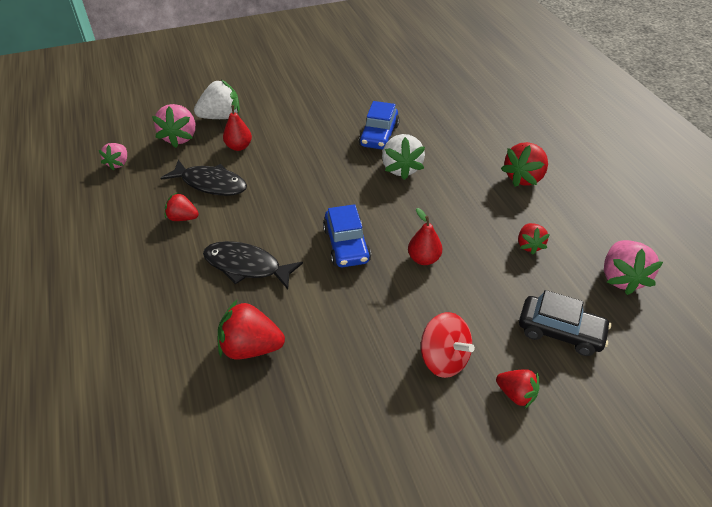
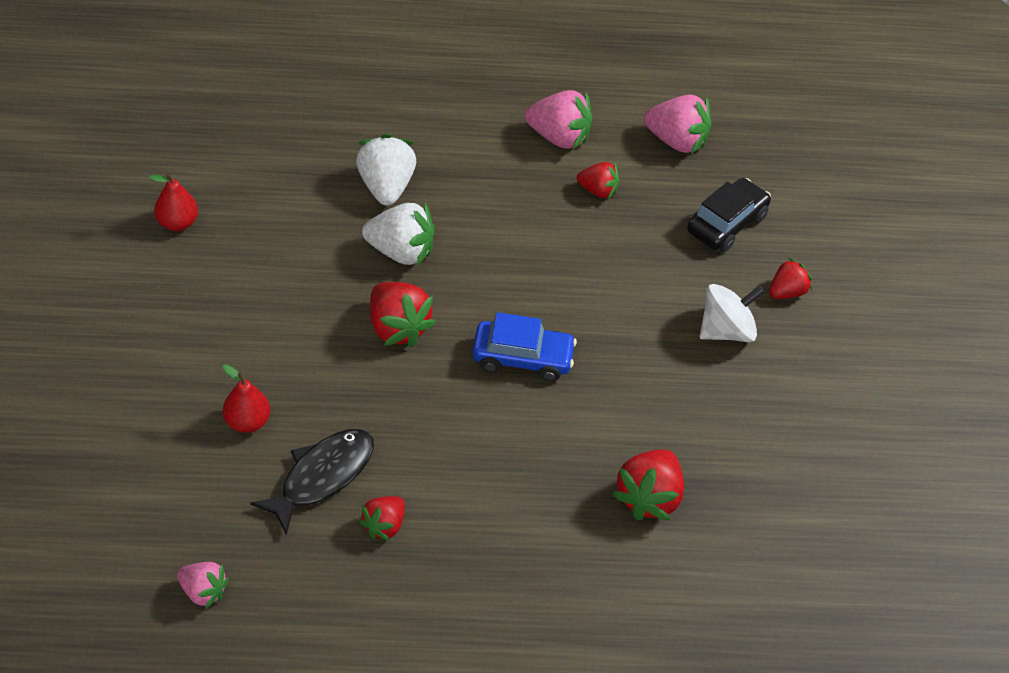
camera: 75 degrees left, 5 degrees up
pink strawberry [152,104,195,148] -> pink strawberry moved to [525,90,592,150]
white strawberry [194,80,240,119] -> white strawberry moved to [356,134,416,206]
black fish [203,241,303,289] -> none
blue car [359,101,400,150] -> none
red pear [408,208,442,265] -> red pear moved to [149,173,198,231]
red spinning top [421,312,475,378] -> white spinning top [700,284,764,342]
red strawberry [501,142,548,187] -> red strawberry moved to [370,282,436,347]

